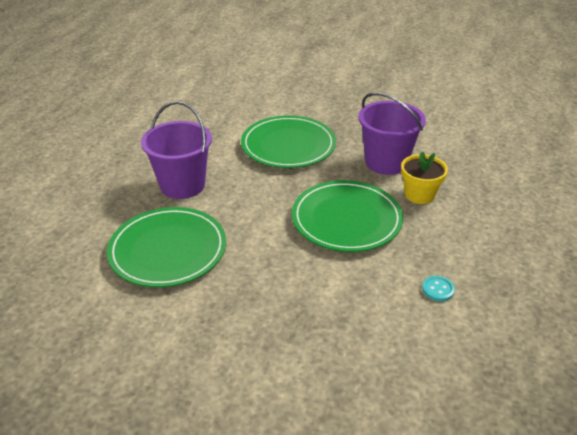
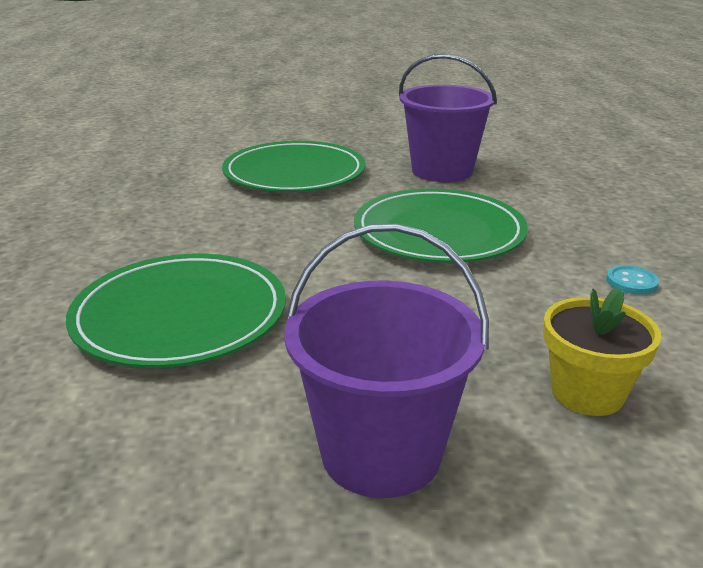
camera: 20 degrees left, 10 degrees down
purple bucket [141,101,212,199] -> purple bucket moved to [284,224,489,498]
yellow flower pot [401,151,448,204] -> yellow flower pot moved to [543,288,661,416]

